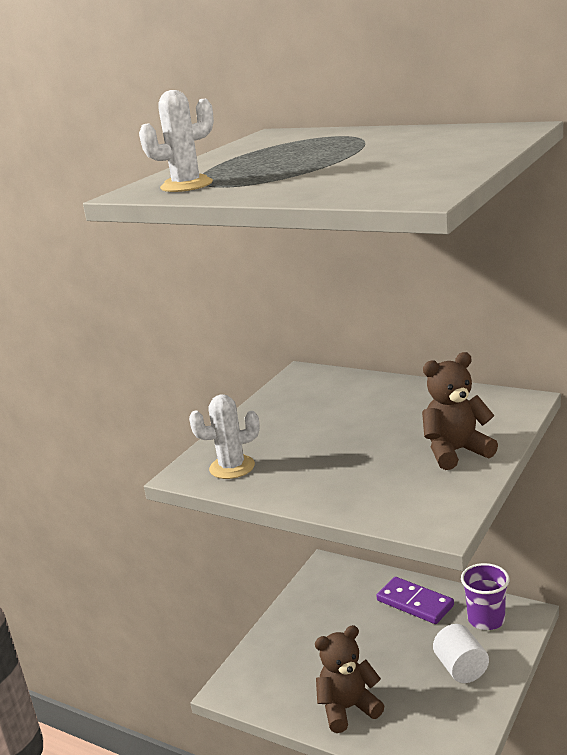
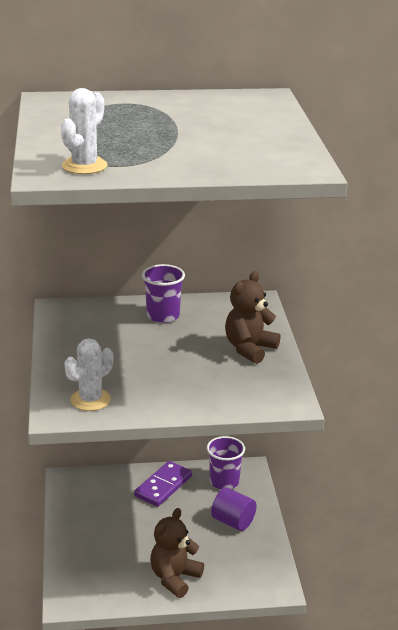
camera: 40 degrees left, 5 degrees up
purple domino [376,577,454,624] -> purple domino turned 60 degrees counterclockwise [134,461,192,507]
white cylinder [433,624,489,683] -> purple cylinder [211,488,257,531]
none -> purple cup [142,264,185,323]

